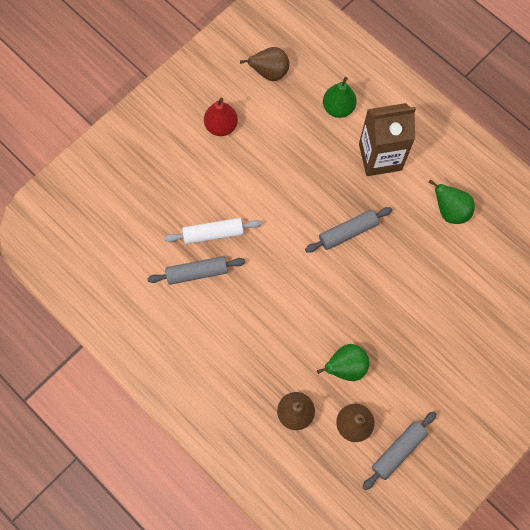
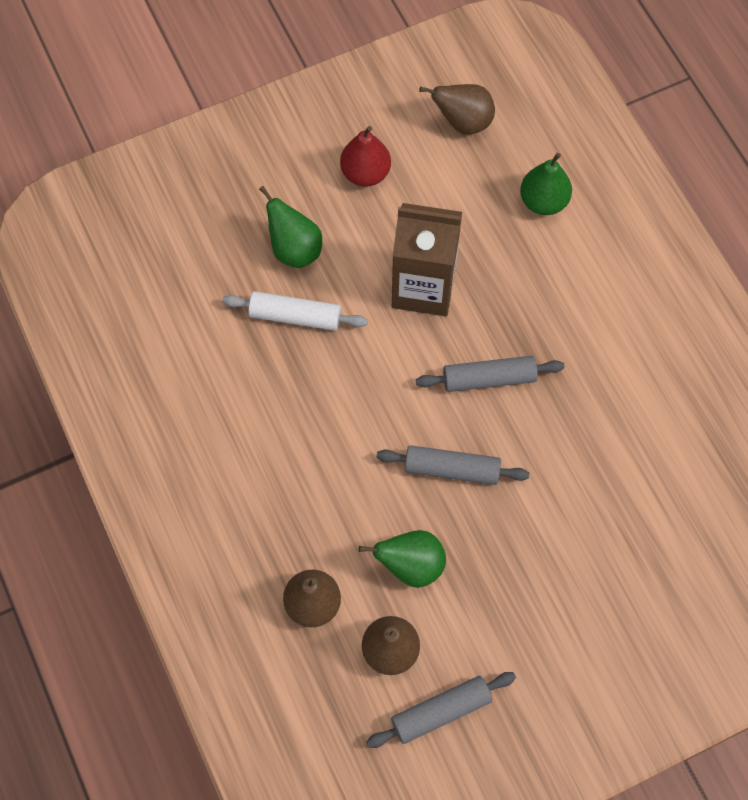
camera: 20 degrees right, 5 degrees down
grey rolling pin [147,256,245,285] -> grey rolling pin moved to [377,445,529,485]
brown carton [359,103,416,176] -> brown carton moved to [392,203,462,316]
green pear [429,180,475,224] -> green pear moved to [259,186,322,268]

